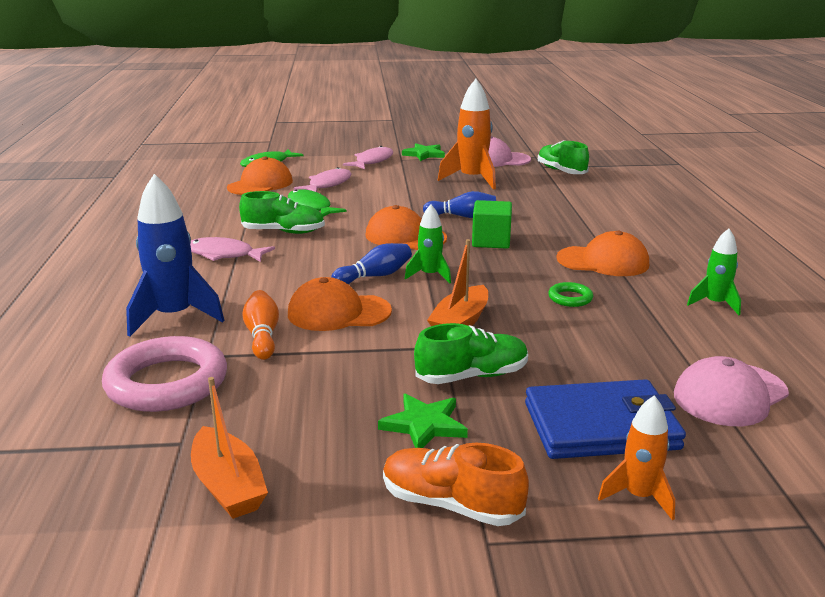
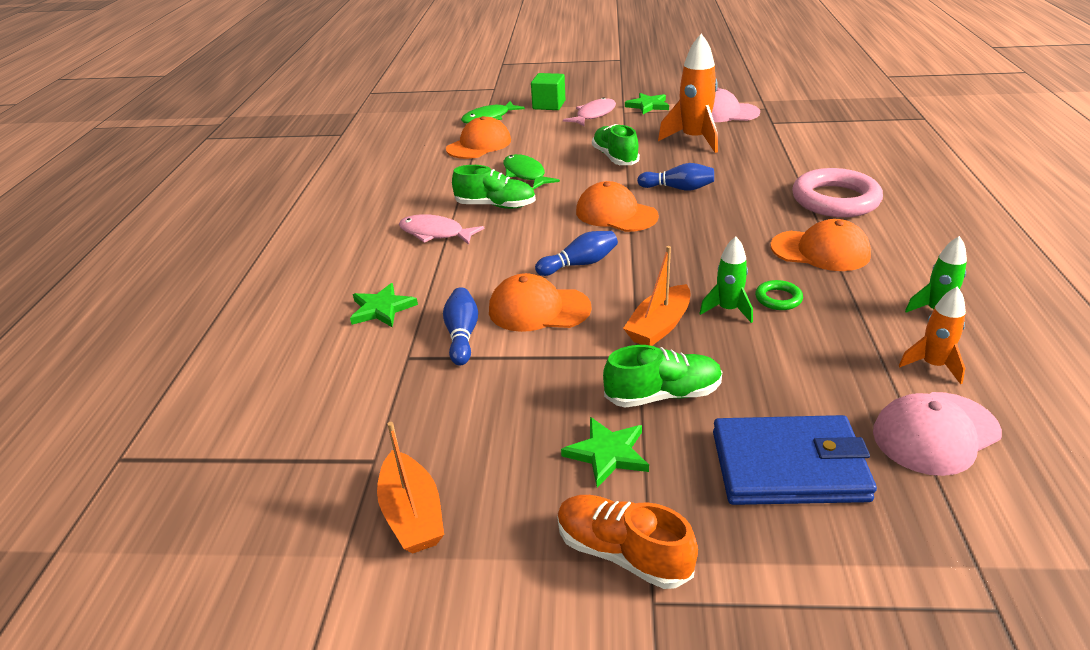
camera: 10 degrees right, 10 degrees up
pink ring [102,336,227,412] -> pink ring moved to [792,168,883,217]
blue rocket [126,174,225,336] -> green star [350,283,418,327]
orange bowling pin [242,290,279,360] -> blue bowling pin [443,287,478,366]
pink fish [294,167,352,192] -> none
green rocket [405,204,451,284] -> green rocket moved to [699,237,753,323]
green cube [472,200,512,249] -> green cube moved to [531,73,565,110]
green shoe [538,140,589,174] -> green shoe moved to [592,124,640,165]
orange rocket [598,395,675,520] -> orange rocket moved to [899,286,966,384]

